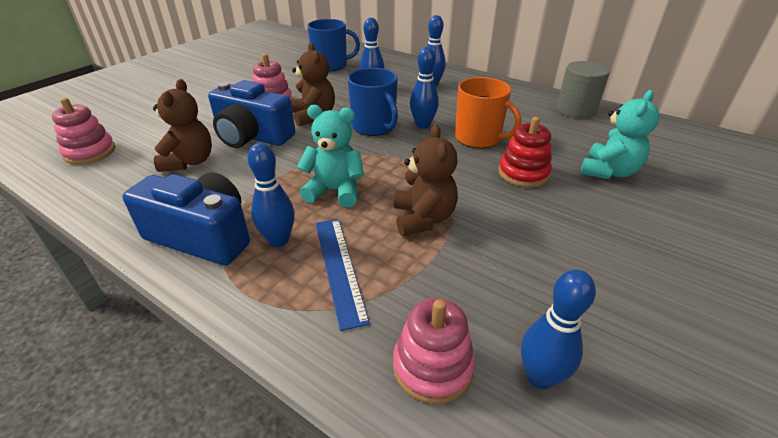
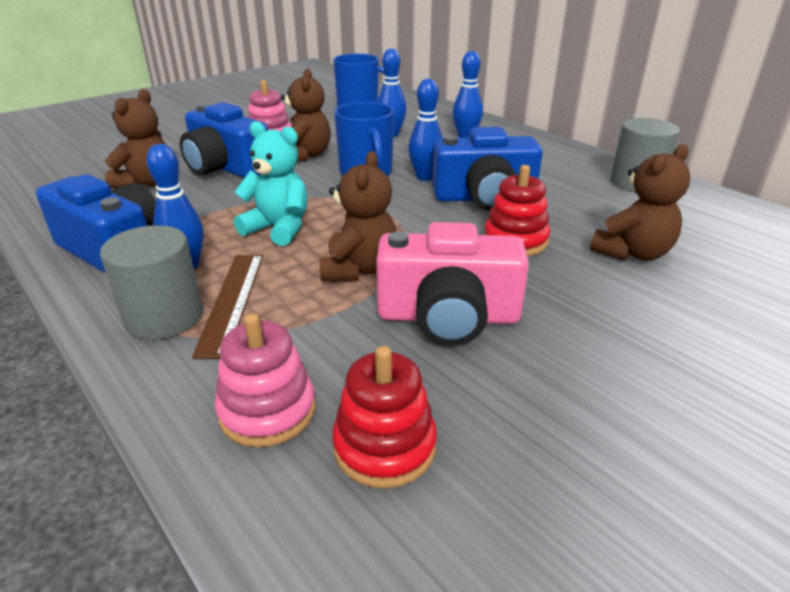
camera: 15 degrees right, 5 degrees down
pink stacking toy [52,98,115,165] -> none
blue ruler [315,219,370,331] -> brown ruler [192,255,263,359]
orange mug [455,77,521,148] -> blue camera [432,127,543,211]
blue bowling pin [521,269,596,389] -> red stacking toy [332,346,437,488]
turquoise teddy bear [581,90,659,179] -> brown teddy bear [590,144,690,261]
none -> grey cylinder [100,225,203,340]
none -> pink camera [376,222,529,346]

